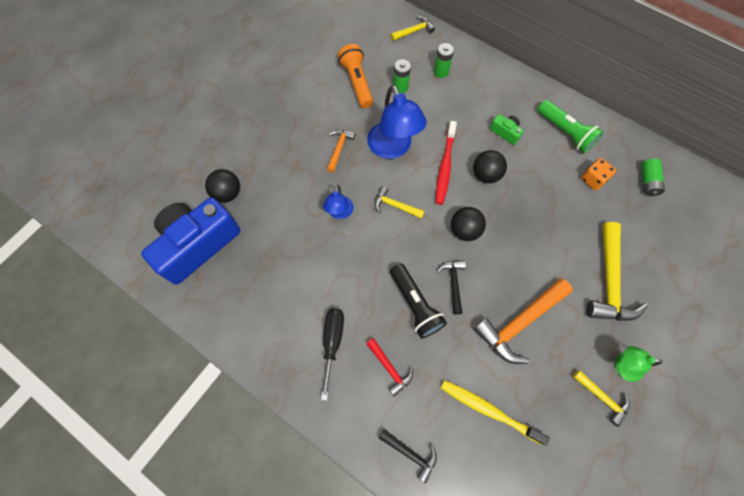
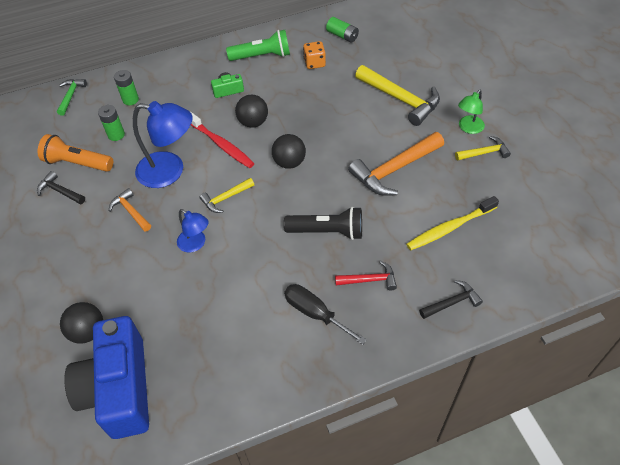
camera: 55 degrees left, 15 degrees down
yellow hammer [391,16,435,41] -> green hammer [57,79,87,116]
black hammer [436,261,466,315] -> black hammer moved to [37,171,85,204]
orange hammer [473,279,573,364] -> orange hammer turned 60 degrees clockwise [348,132,444,196]

